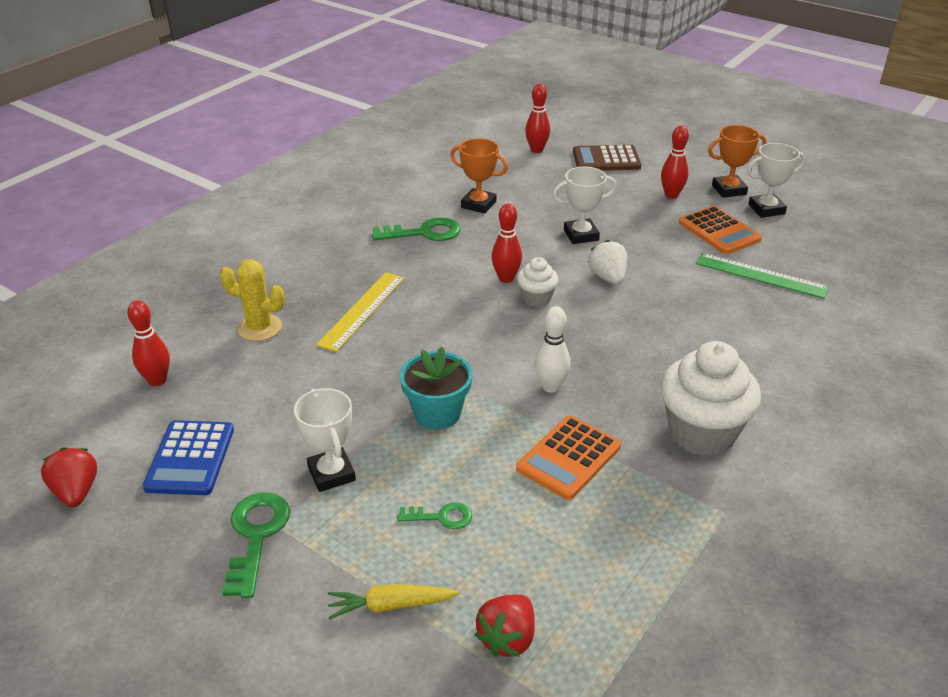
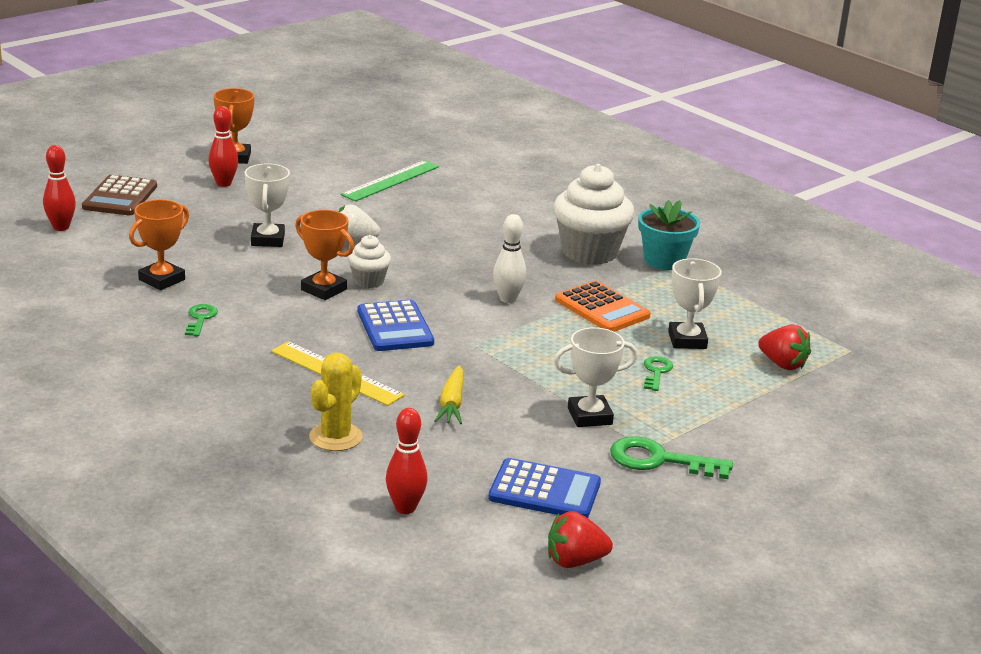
camera: 80 degrees left, 10 degrees down
yellow carrot [328,584,460,620] -> yellow carrot moved to [434,365,464,424]
green key [372,217,461,241] -> green key [185,304,218,336], size x0.58
turquoise flower pot [400,347,472,430] -> turquoise flower pot moved to [638,200,700,270]
red bowling pin [492,204,522,283] -> orange trophy [295,210,354,300]
orange calculator [679,206,762,254] -> none
white trophy [747,143,806,218] -> white trophy moved to [668,258,722,349]
none -> blue calculator [358,300,434,351]

